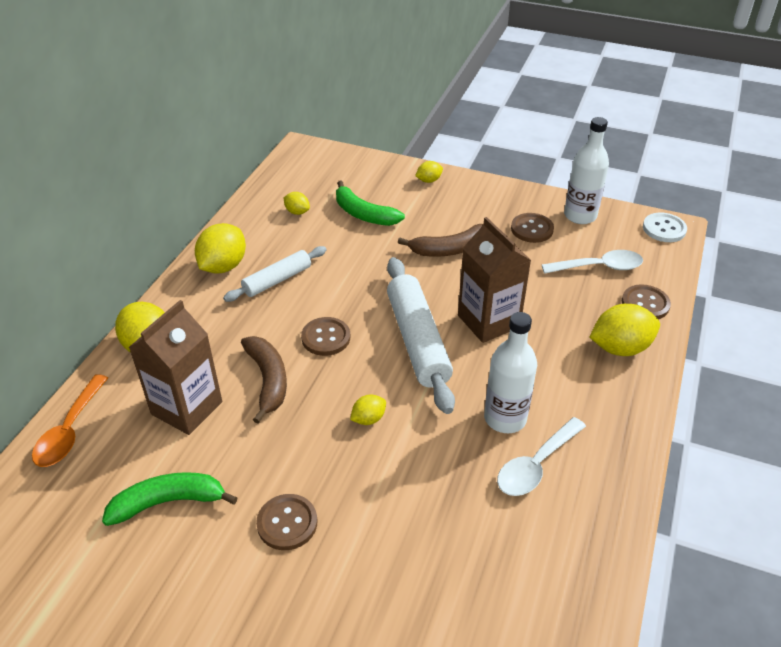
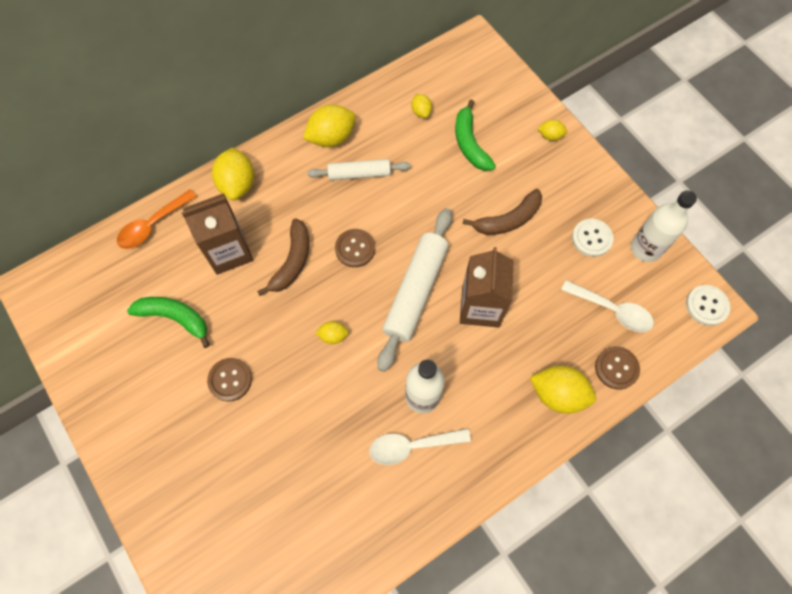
camera: 35 degrees right, 25 degrees up
brown banana [398,224,484,257] -> brown banana turned 45 degrees counterclockwise [463,189,542,235]
brown button [511,213,554,243] -> white button [572,219,614,257]

